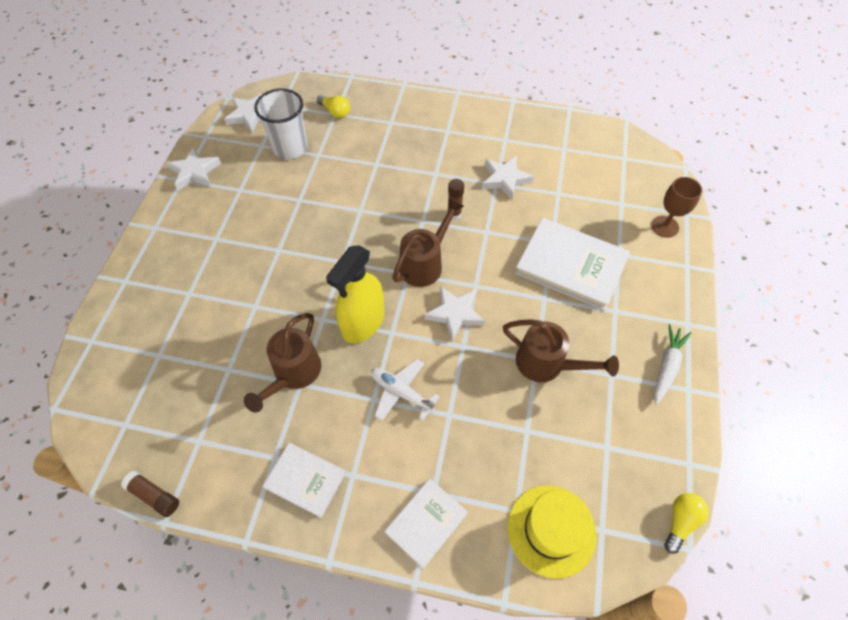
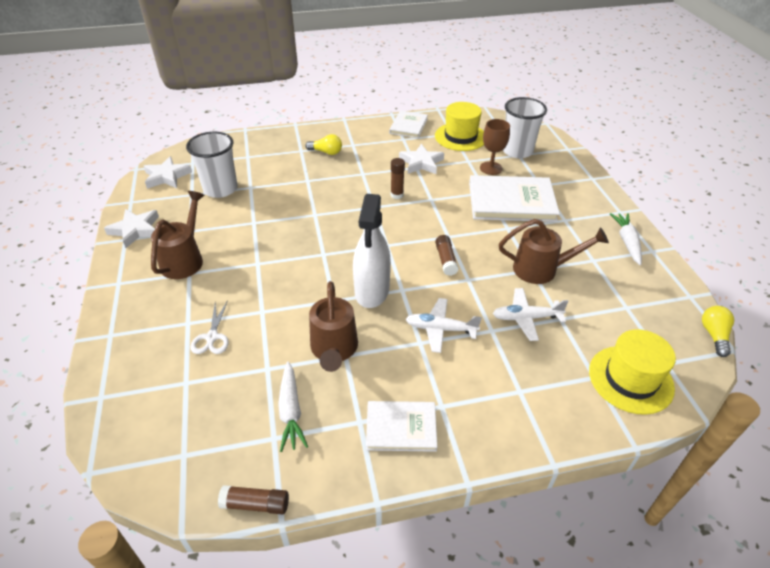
camera: 25 degrees left, 15 degrees down
yellow light bulb [317,95,350,118] -> yellow light bulb moved to [305,134,342,155]
yellow spray bottle [326,245,384,343] -> white spray bottle [353,194,391,308]
white book [384,478,468,569] -> white book moved to [389,110,428,138]
brown watering can [392,198,464,287] -> brown watering can moved to [151,191,204,279]
white star [425,286,485,341] -> brown glue stick [435,235,459,276]
brown goblet [651,177,702,237] -> brown goblet moved to [480,119,510,175]
none -> white scissors [190,300,229,354]
none -> white carrot [278,361,308,452]
none -> yellow hat [435,102,484,151]
none -> white plane [493,288,569,341]
none -> white cup [503,97,547,158]

